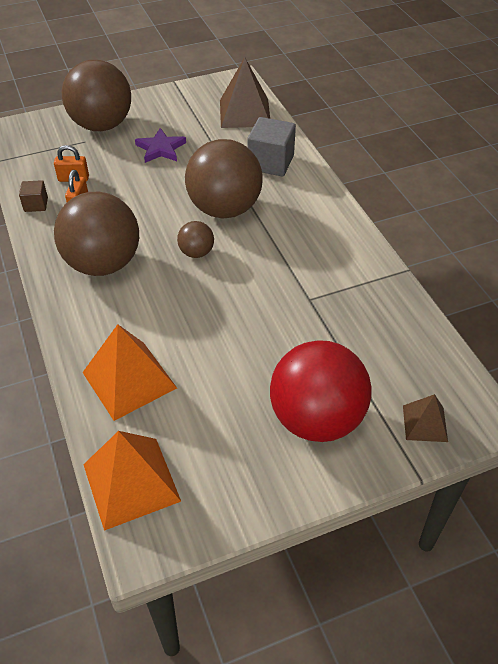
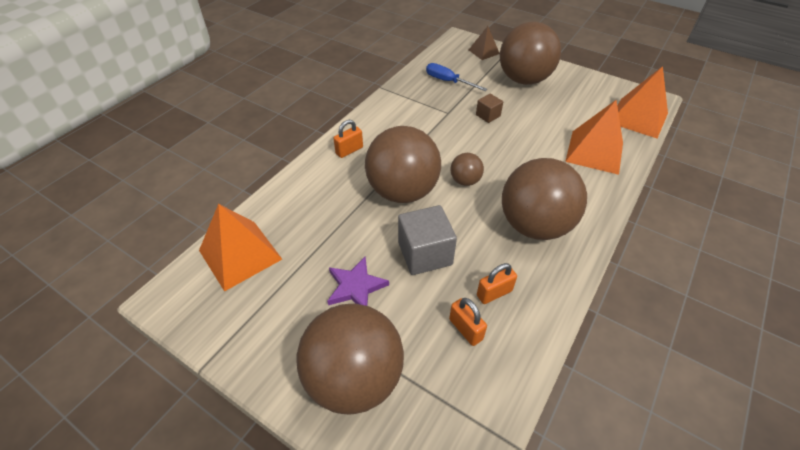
camera: 125 degrees left, 0 degrees up
brown cube [19,180,48,212] -> brown cube moved to [476,94,503,123]
brown pyramid [220,57,270,128] -> orange pyramid [199,204,282,292]
grey cube [247,117,296,177] -> grey cube moved to [398,205,457,275]
red ball [270,340,372,442] -> brown ball [500,22,561,85]
none -> orange padlock [333,120,363,158]
none -> blue screwdriver [426,63,487,91]

